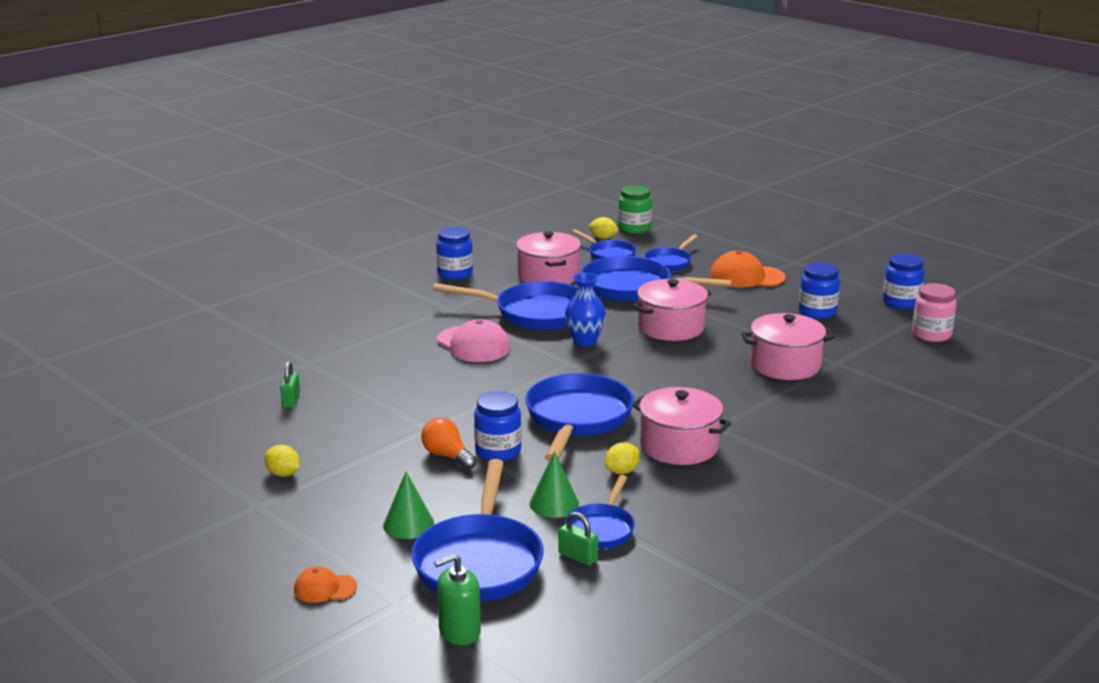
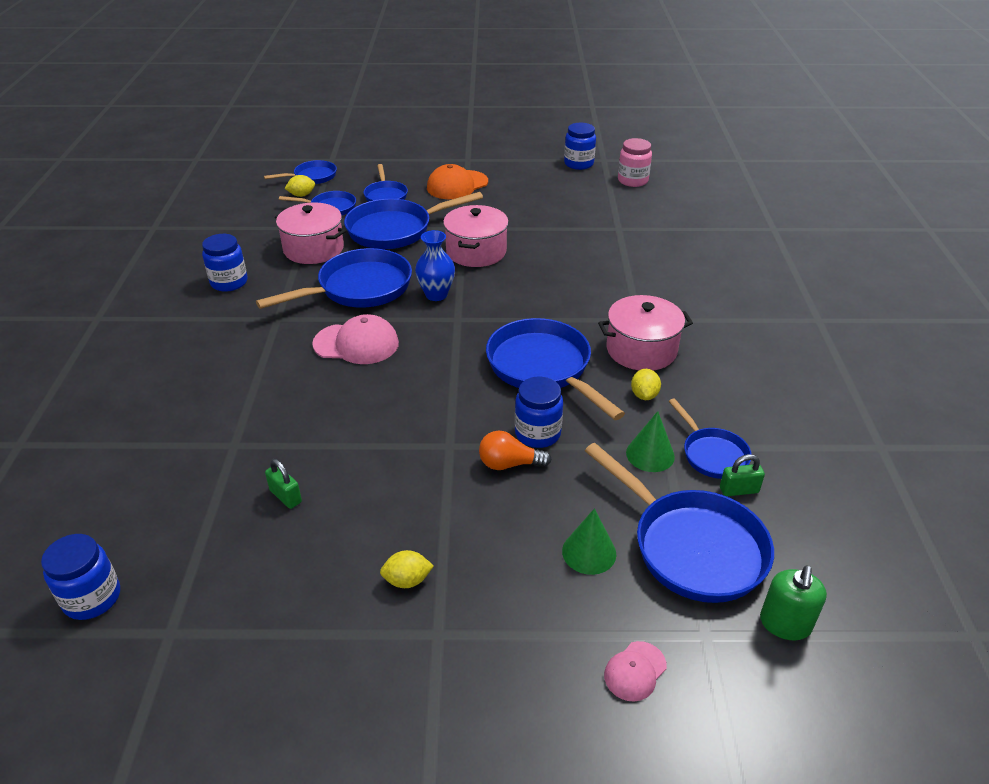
camera: 45 degrees left, 15 degrees up
orange cap [294,567,357,603] -> pink cap [604,641,667,702]
green jar [618,185,652,234] -> blue pan [264,160,337,184]
pink pot [741,313,835,380] -> none
blue jar [799,262,840,319] -> blue jar moved to [41,534,120,620]

